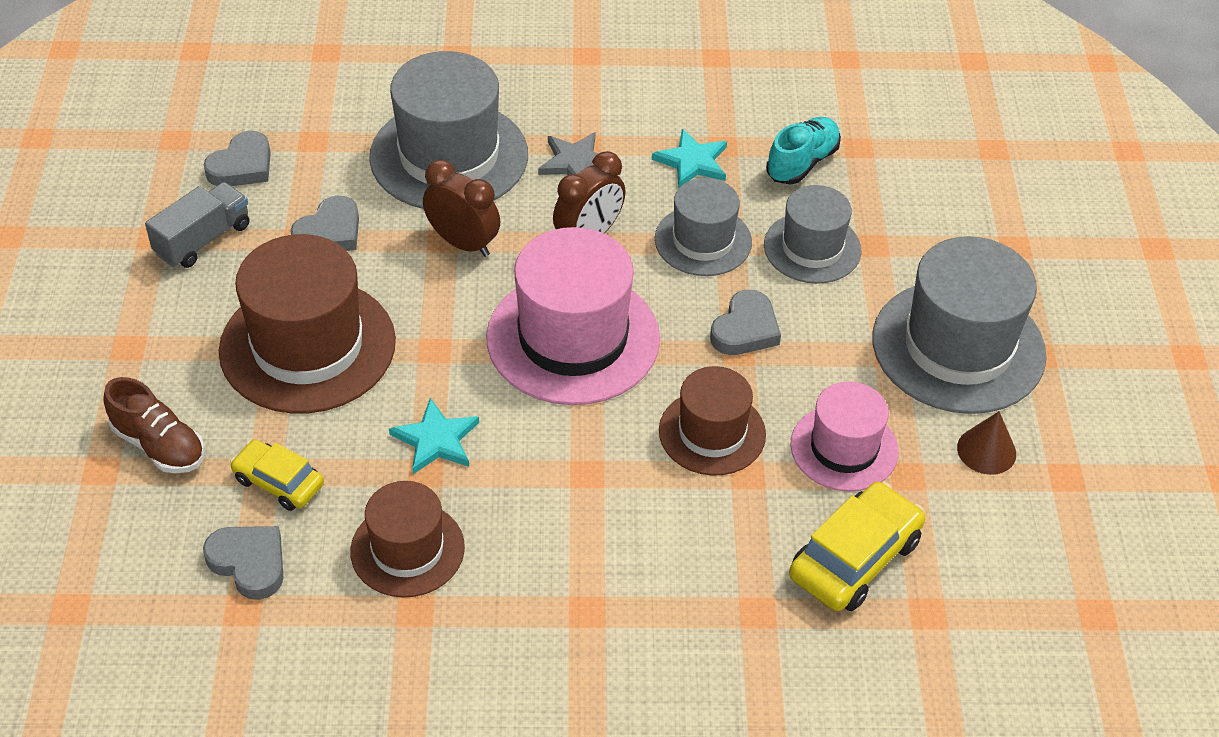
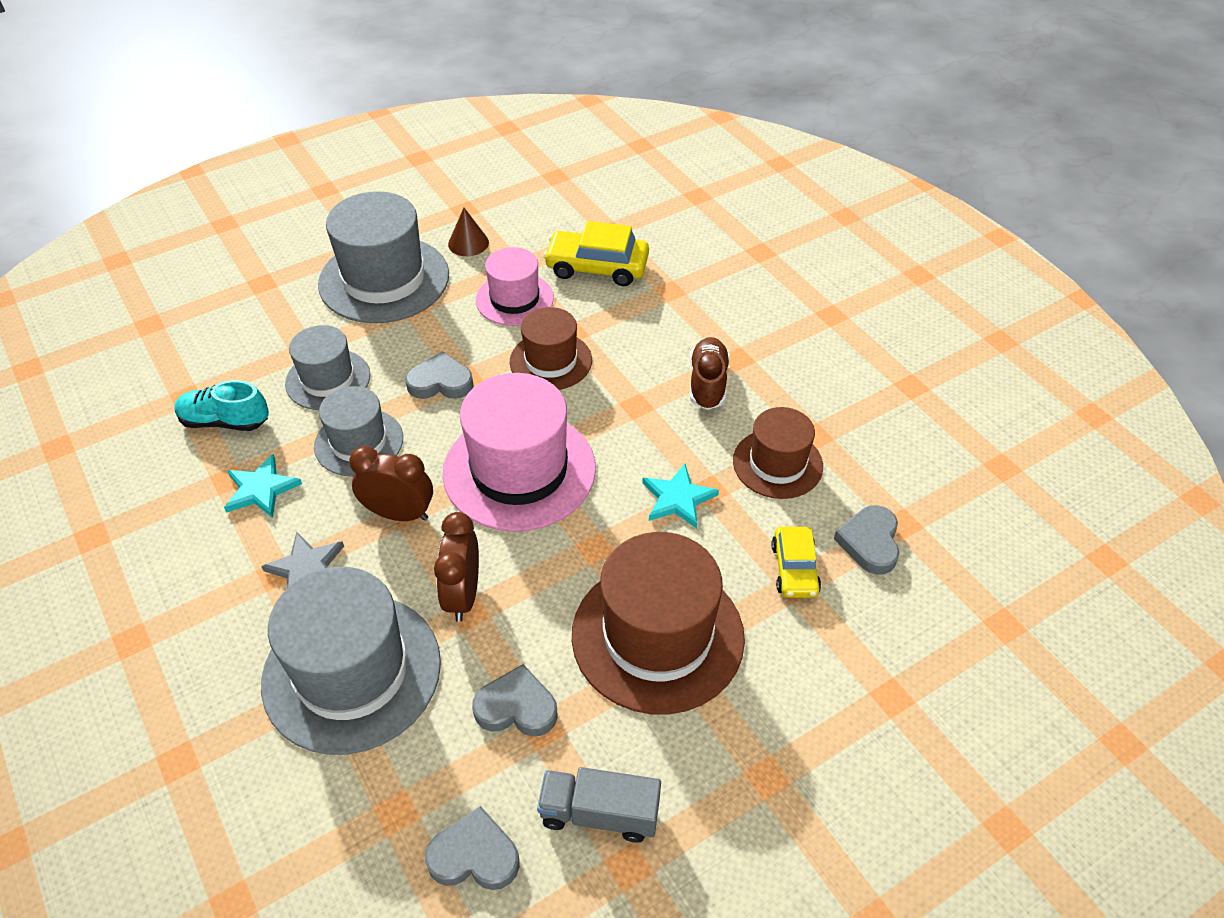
camera: 120 degrees left, 0 degrees up
brown shoe [103,377,205,473] -> brown shoe moved to [690,337,730,410]

